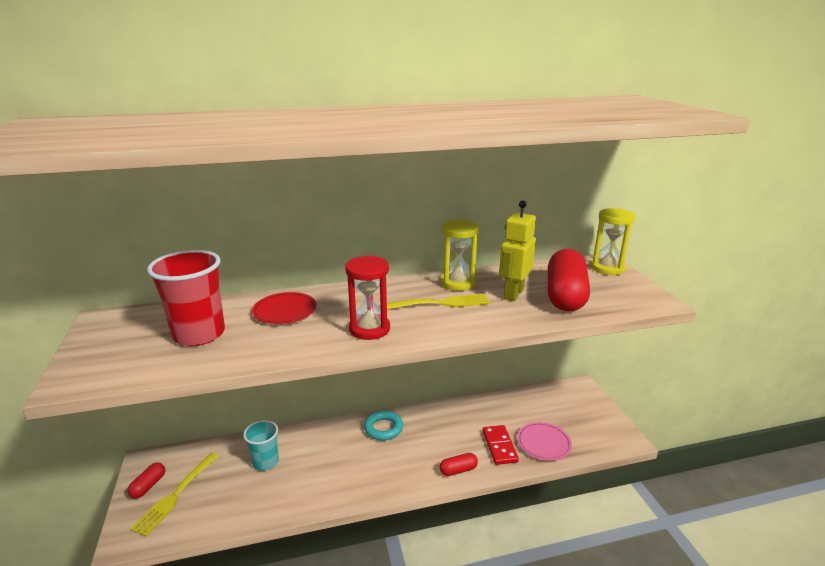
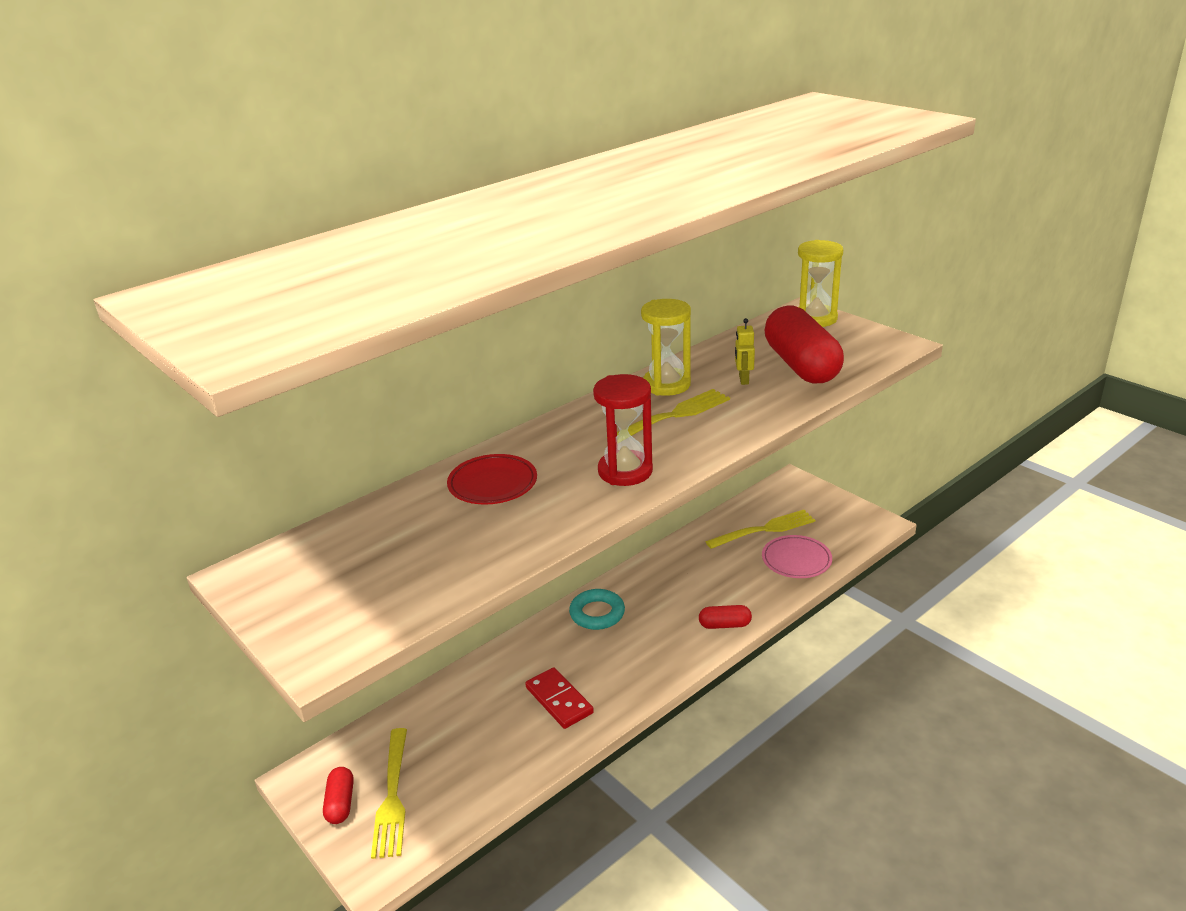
camera: 25 degrees left, 5 degrees up
red cup [147,250,225,346] -> none
turquoise cup [243,420,279,471] -> none
red capsule [440,453,478,476] -> red capsule turned 45 degrees clockwise [699,605,752,629]
red domino [483,425,519,465] -> red domino moved to [525,667,594,729]
yellow robot [499,200,536,301] -> yellow robot [735,318,755,385], size x0.52
none -> yellow fork [705,510,815,549]

